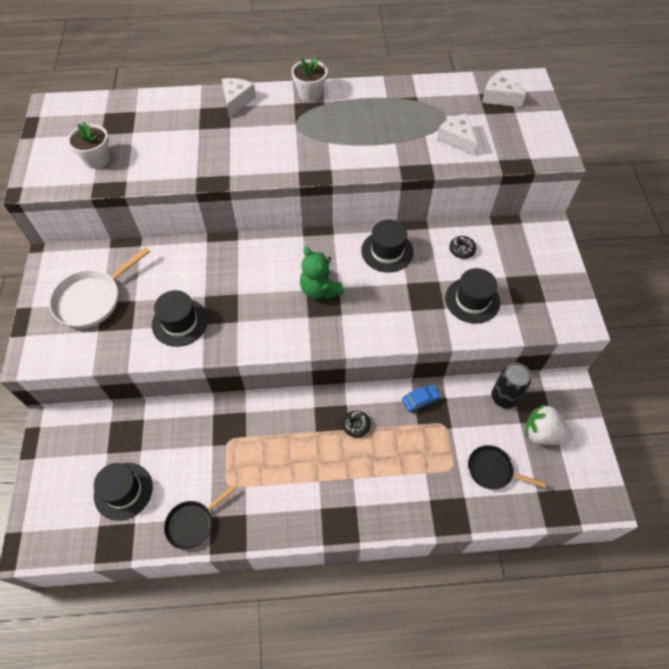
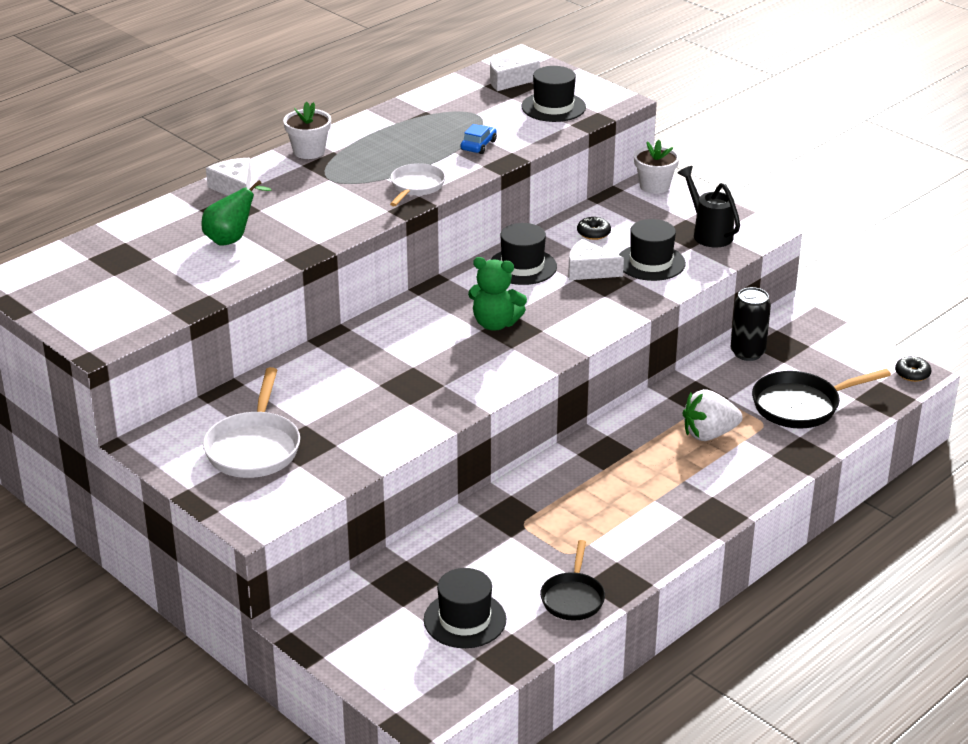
camera: 40 degrees left, 25 degrees down
white flower pot [67,122,110,169] -> white flower pot moved to [634,140,679,194]
black hat [152,290,208,347] -> black hat moved to [521,66,586,122]
black donut [343,411,371,438] -> black donut moved to [895,356,931,382]
blue car [402,384,441,413] -> blue car moved to [461,124,497,154]
white cheese [437,114,477,156] -> white cheese moved to [568,239,624,280]
black pan [468,445,546,490] -> black pan [752,369,891,429], size x1.53
white strawberry [525,404,573,445] -> white strawberry moved to [683,389,743,441]
none -> green pear [202,180,271,246]
none -> white pan [390,163,445,206]
none -> black watering can [678,166,740,247]

